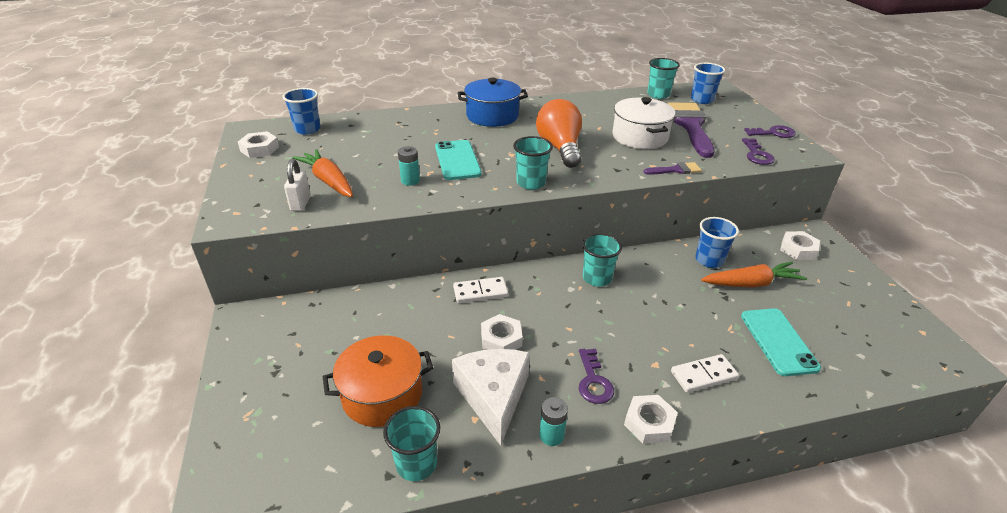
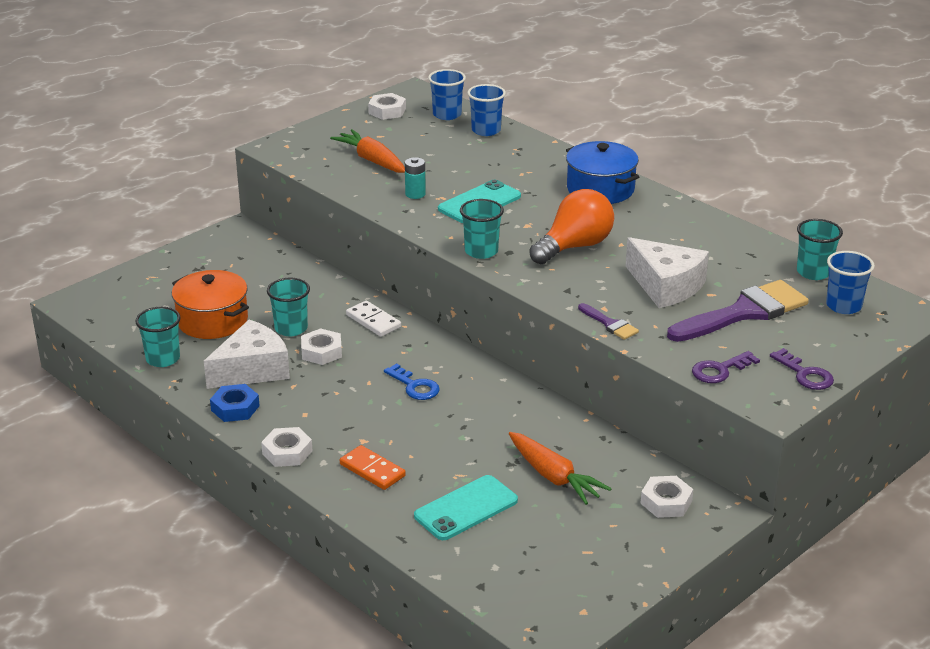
camera: 60 degrees right, 5 degrees down
white padlock [284,159,311,211] -> none
orange carrot [292,149,353,197] -> orange carrot turned 60 degrees counterclockwise [330,129,405,173]
turquoise battery [539,397,568,446] -> blue nut [210,384,260,422]
purple key [579,349,614,404] -> none
turquoise cup [582,233,622,287] -> turquoise cup moved to [267,278,310,336]
white pot [612,97,675,149] -> white cheese [626,237,709,308]
white domino [671,354,739,393] -> orange domino [340,445,406,490]
blue cup [695,217,739,268] -> blue cup moved to [467,84,506,136]
none -> blue key [384,363,440,400]

